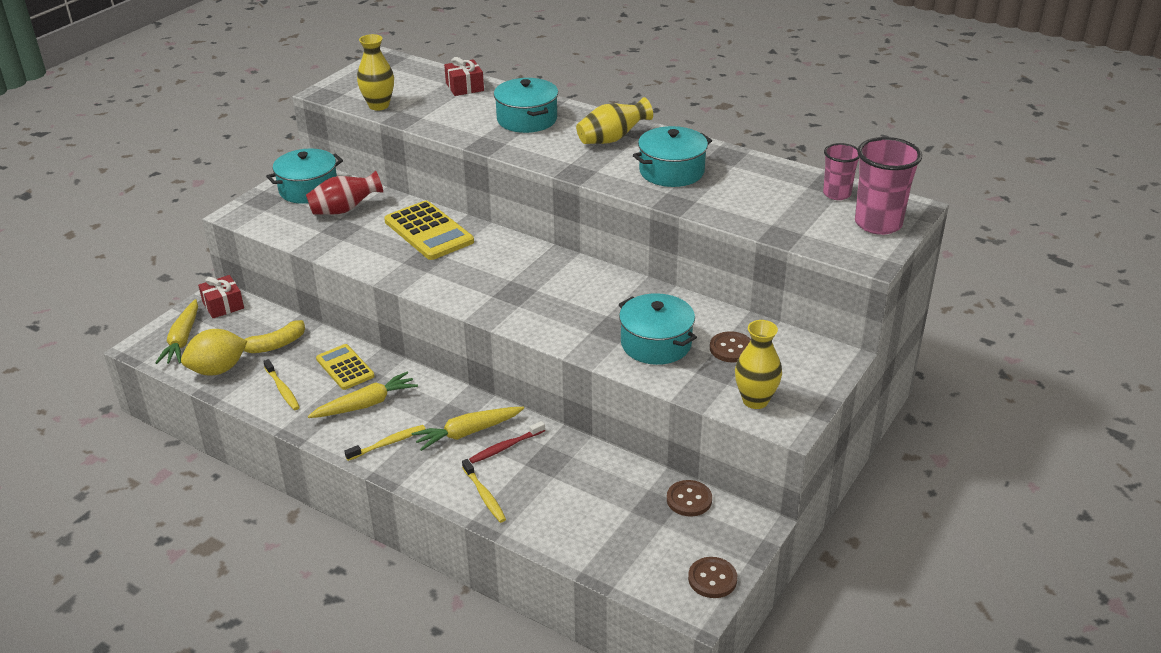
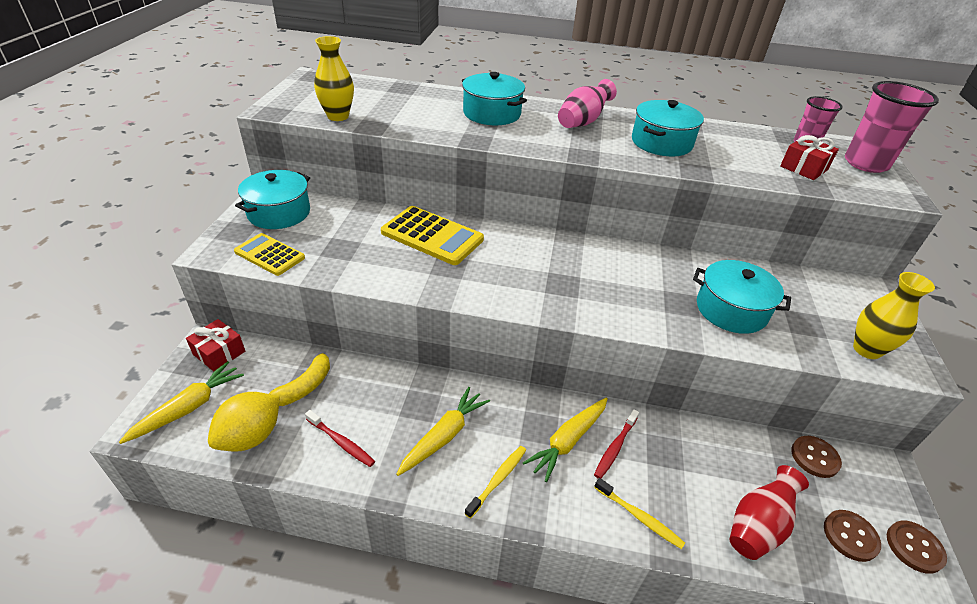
camera: 25 degrees left, 5 degrees up
yellow carrot [155,299,198,364] -> yellow carrot turned 120 degrees counterclockwise [119,361,244,444]
yellow toothbrush [263,359,300,410] -> red toothbrush [305,410,375,467]
red vase [306,171,383,215] -> red vase moved to [730,465,809,560]
yellow calculator [316,344,374,390] -> yellow calculator moved to [234,233,305,276]
red gift [444,57,484,96] -> red gift moved to [780,135,839,180]
yellow vase [576,97,653,144] -> pink vase [558,79,617,128]
brown button [710,331,751,363] -> brown button moved to [824,510,881,562]

